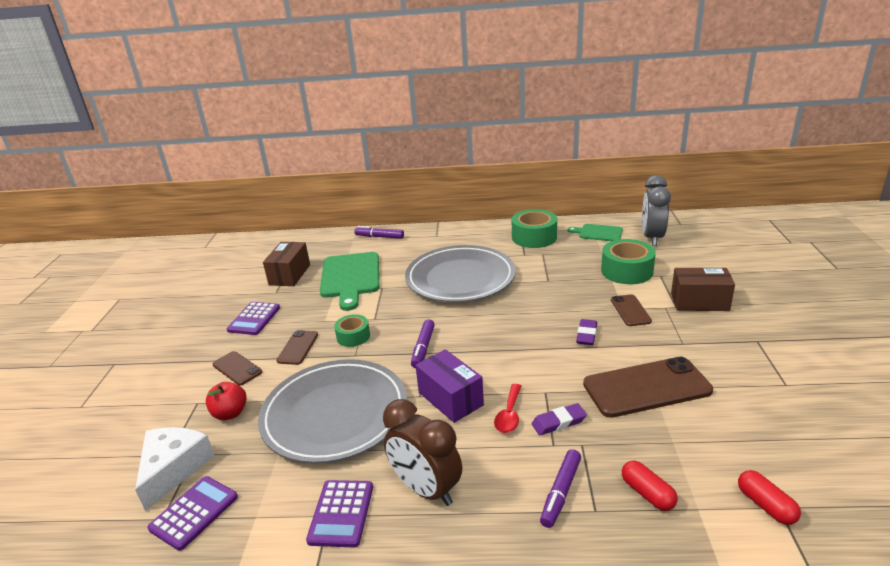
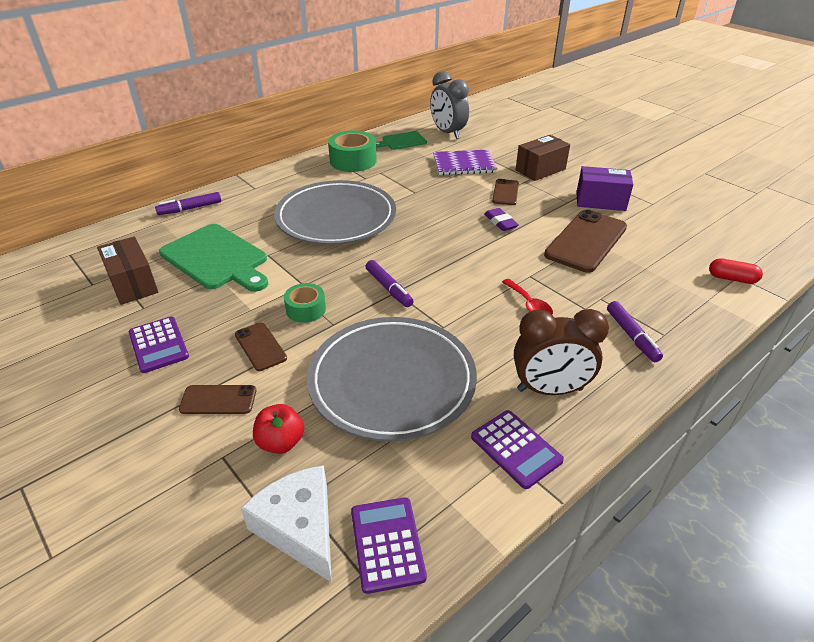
camera: 45 degrees left, 10 degrees up
purple box [415,349,484,423] -> purple box moved to [576,166,633,211]
purple eraser [531,403,587,435] -> none
green tape [601,239,656,284] -> purple notebook [433,150,497,175]
brown phone [611,294,652,326] -> brown phone turned 60 degrees clockwise [492,179,519,205]
red capsule [622,461,678,511] -> none

